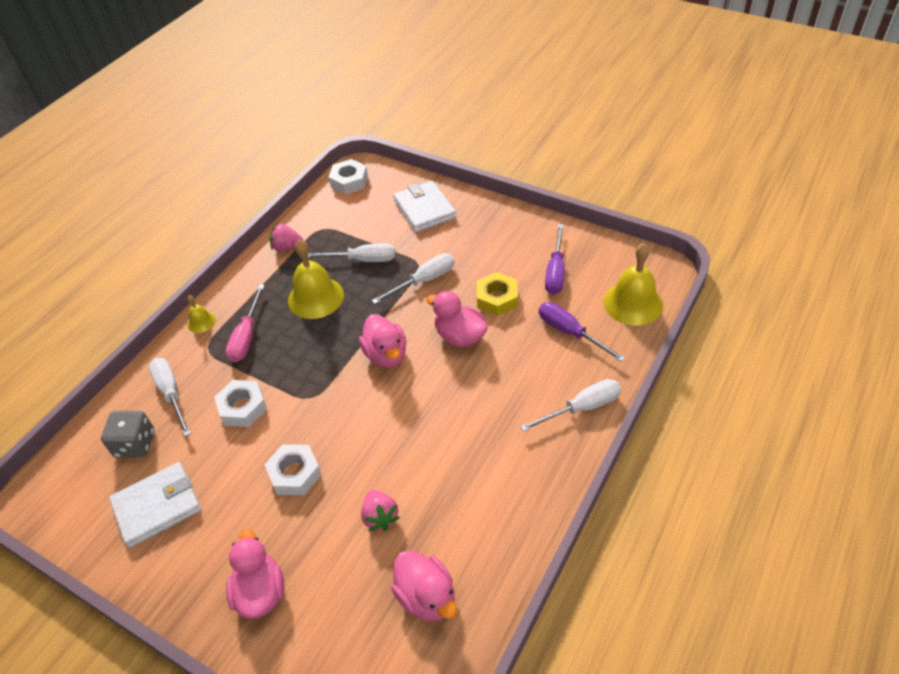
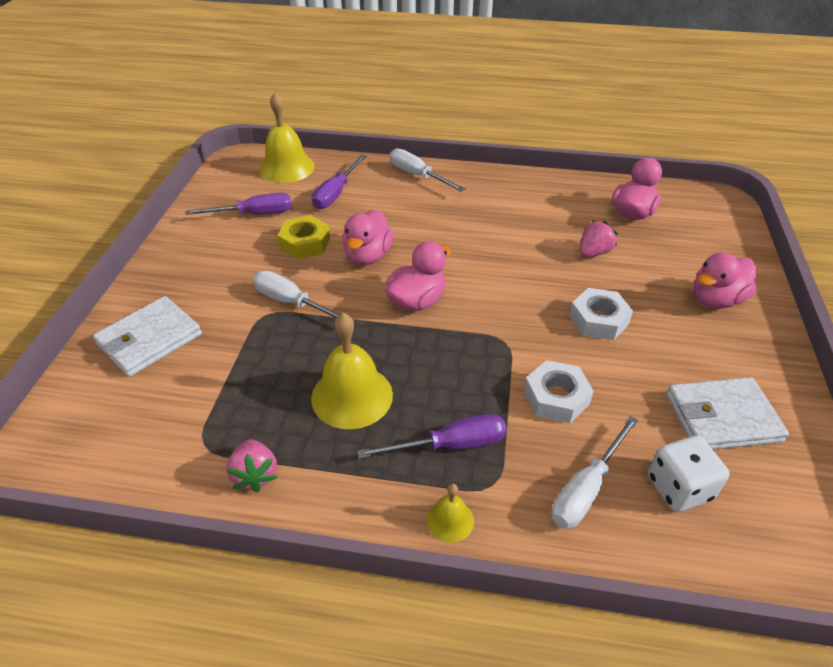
camera: 115 degrees left, 5 degrees down
grey dice [101,411,154,458] -> white dice [648,435,730,512]
white wallet [109,462,201,548] -> white wallet turned 45 degrees counterclockwise [666,377,789,450]
pink screwdriver [226,284,265,362] -> purple screwdriver [358,414,506,459]
white screwdriver [308,243,395,262] -> none
white nut [329,159,368,194] -> none

